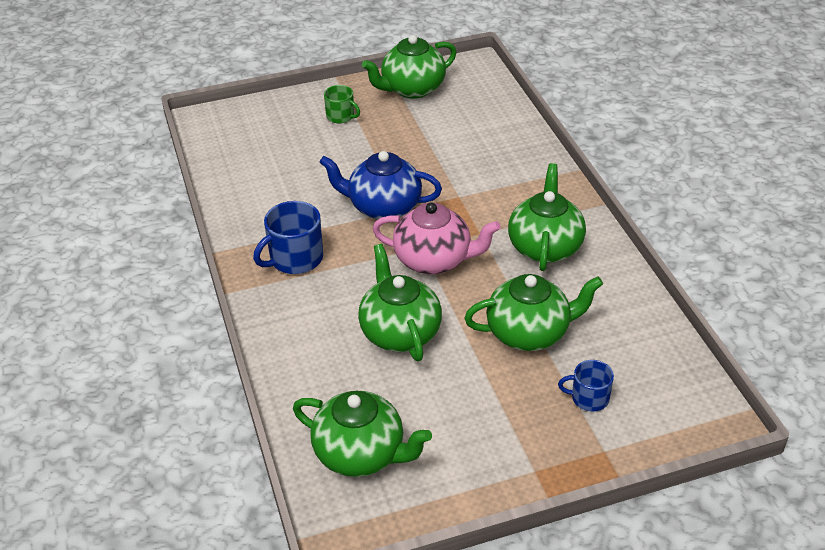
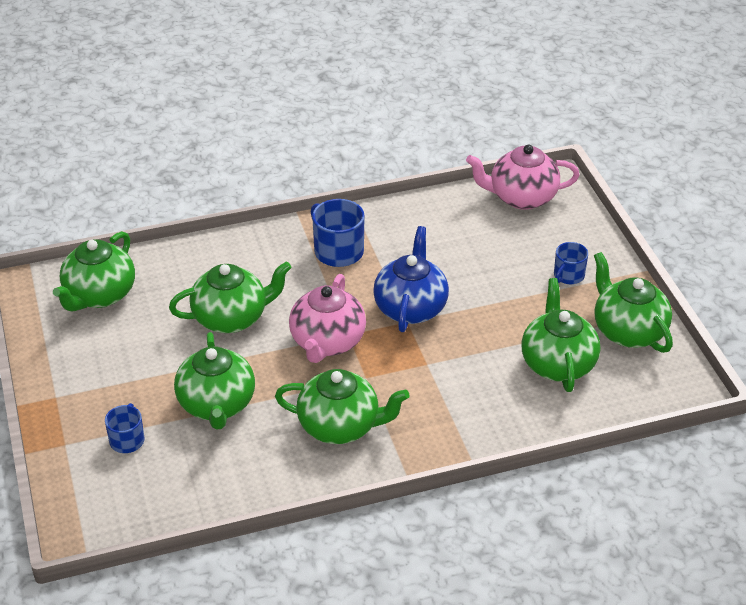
camera: 90 degrees right, 0 degrees up
green mug [324,85,360,123] -> blue mug [554,242,588,284]
none -> pink teapot [466,144,579,210]
none -> green teapot [521,278,600,392]

